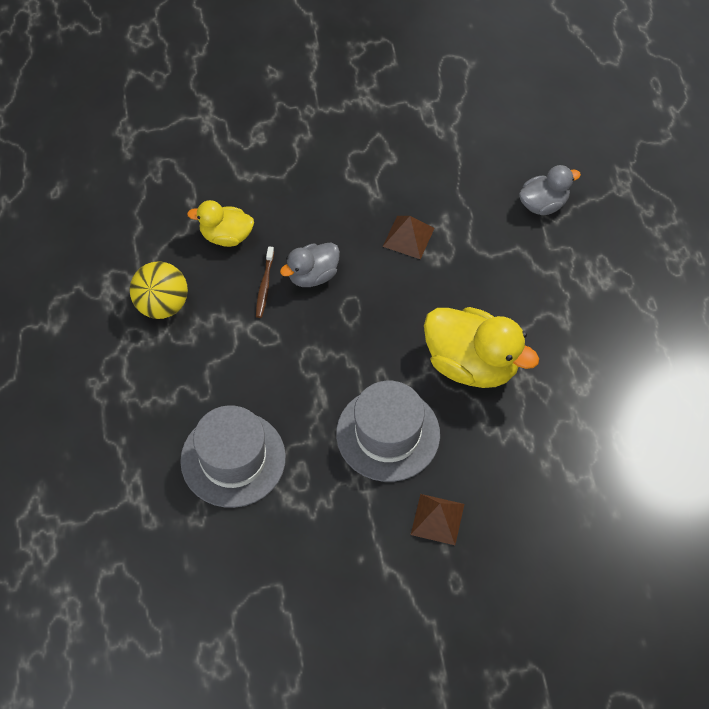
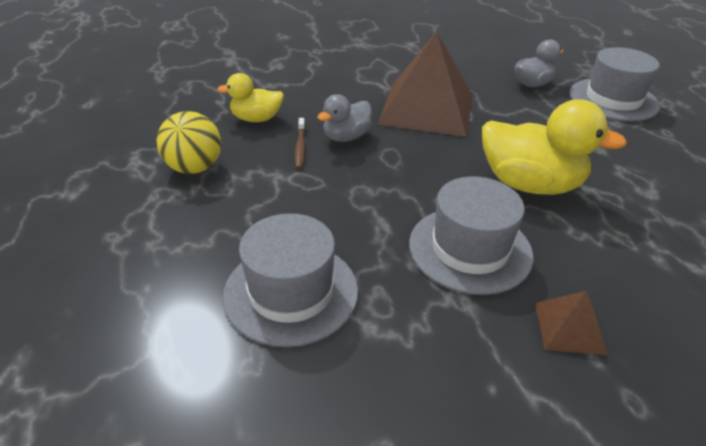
camera: 10 degrees left, 20 degrees down
brown pyramid [383,216,435,259] -> brown pyramid [377,31,473,137], size x2.27
none -> grey hat [570,47,660,121]

